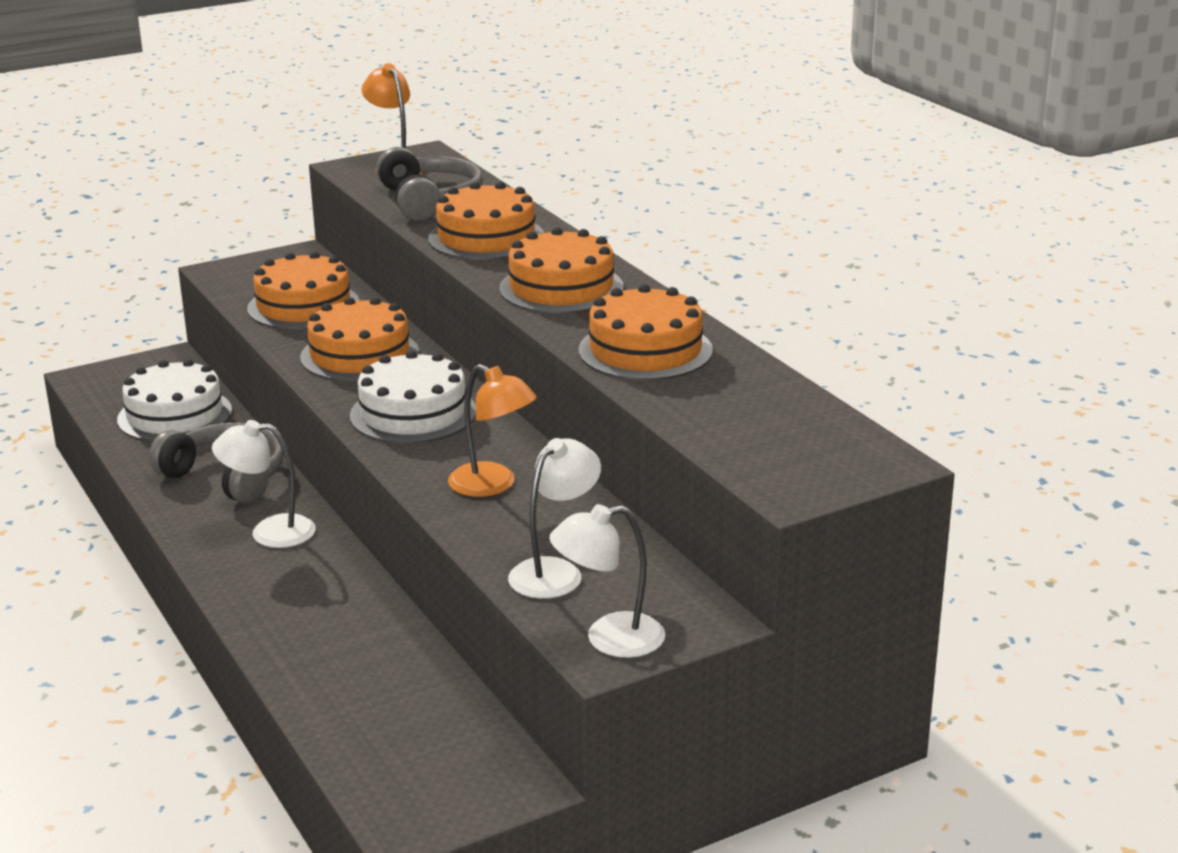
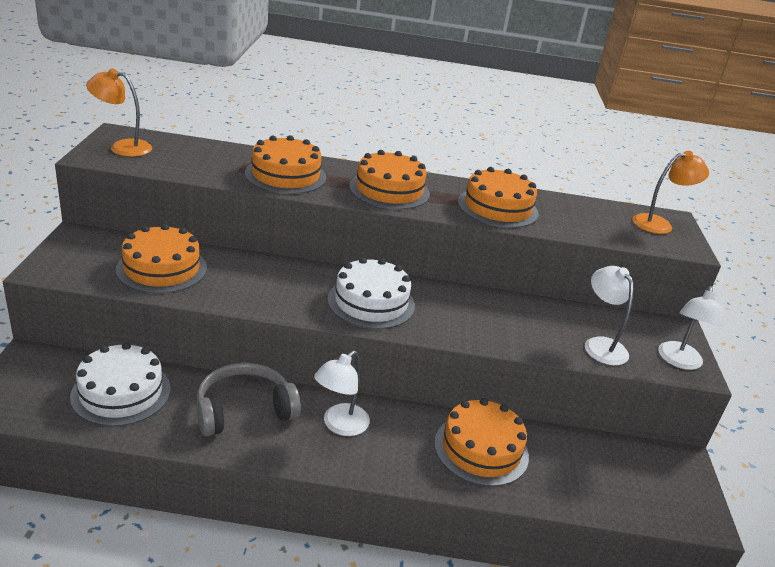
camera: 60 degrees left, 5 degrees up
orange cake [300,297,419,381] -> orange cake moved to [434,398,529,487]
grey headphones [376,147,483,221] -> none
orange lamp [448,364,537,497] -> orange lamp moved to [632,151,709,234]

